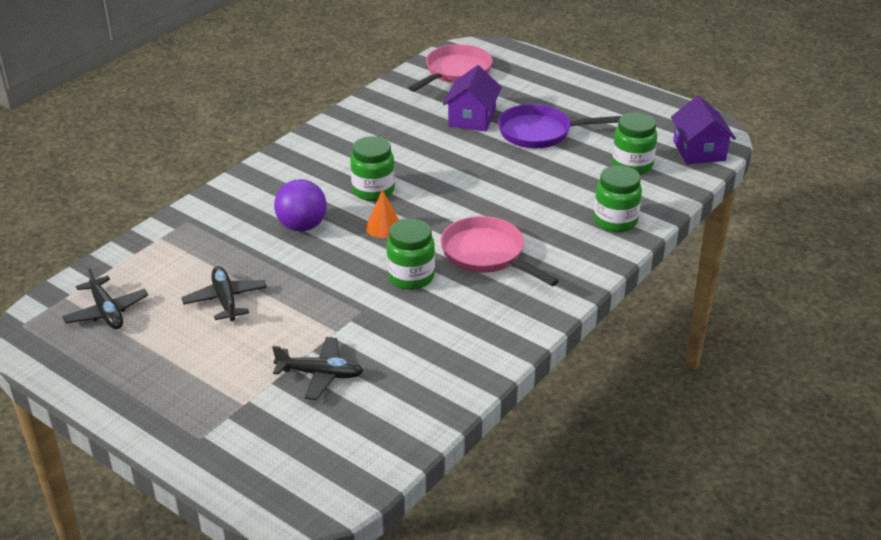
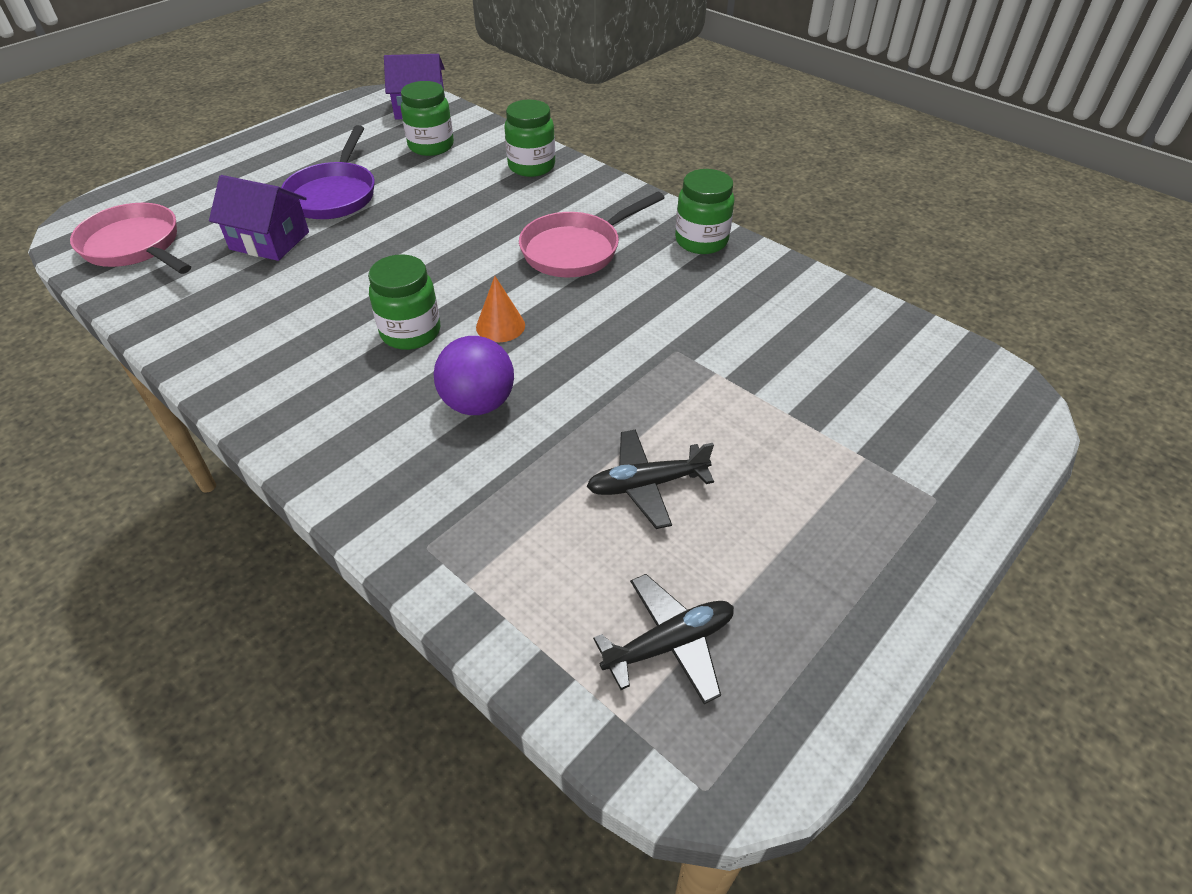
camera: 85 degrees left, 10 degrees up
black plane [272,337,363,400] -> none
green jar [386,219,435,290] -> green jar moved to [675,169,734,254]

